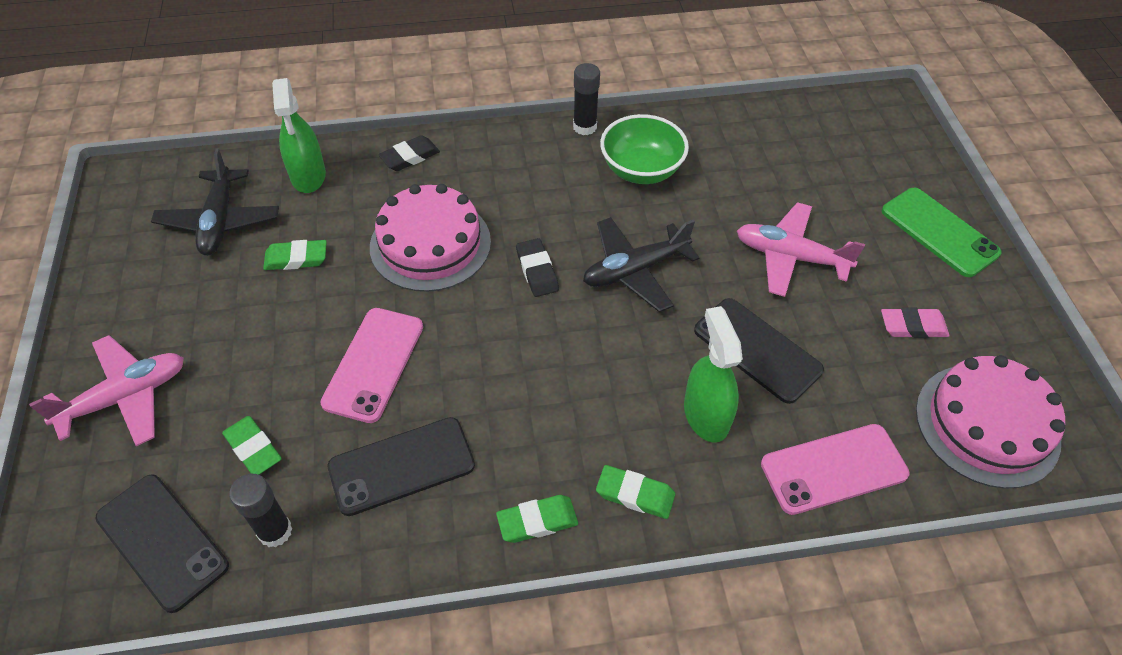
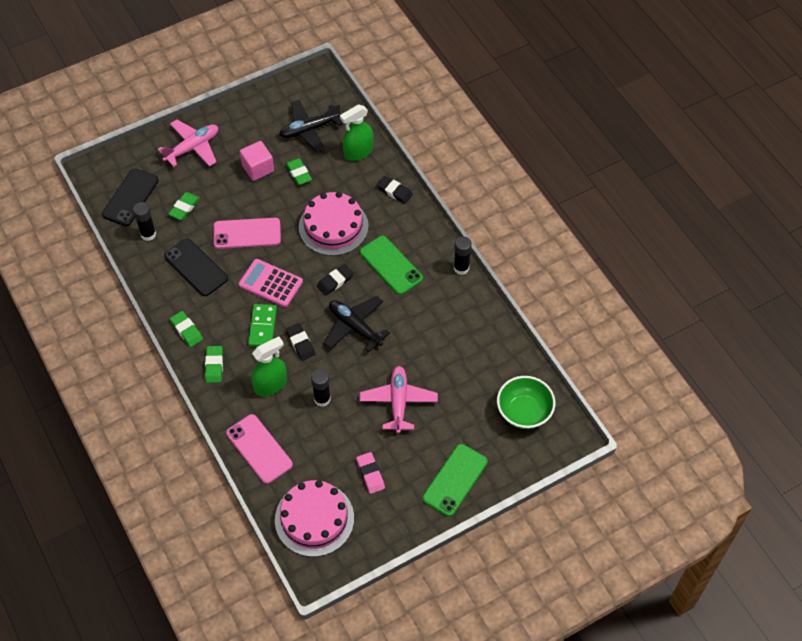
camera: 70 degrees right, 5 degrees up
pink plane [29,335,184,446] -> pink plane turned 75 degrees counterclockwise [158,120,218,167]
green bowl [600,114,689,184] -> green bowl moved to [497,376,555,429]
black phone [694,298,824,404] -> black glue stick [311,369,331,407]
none -> pink calculator [238,259,303,307]
none -> pink cube [240,141,274,181]
none -> green domino [248,304,277,347]
none -> black eraser [286,323,315,361]
none -> green phone [360,236,423,295]

